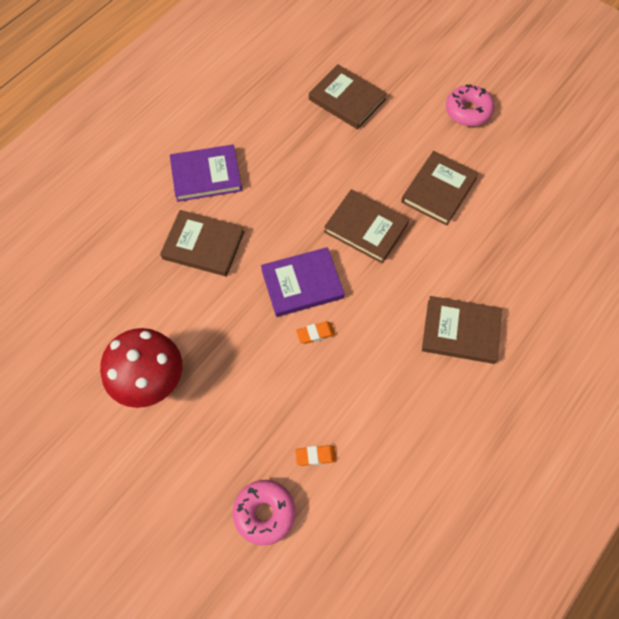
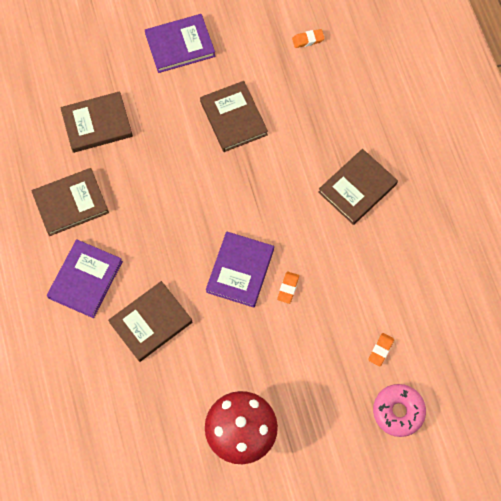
camera: 55 degrees left, 5 degrees up
brown book [324,189,409,264] -> brown book moved to [32,168,109,236]
pink donut [446,84,494,126] -> purple book [145,14,215,73]
none -> orange eraser [292,29,325,48]

